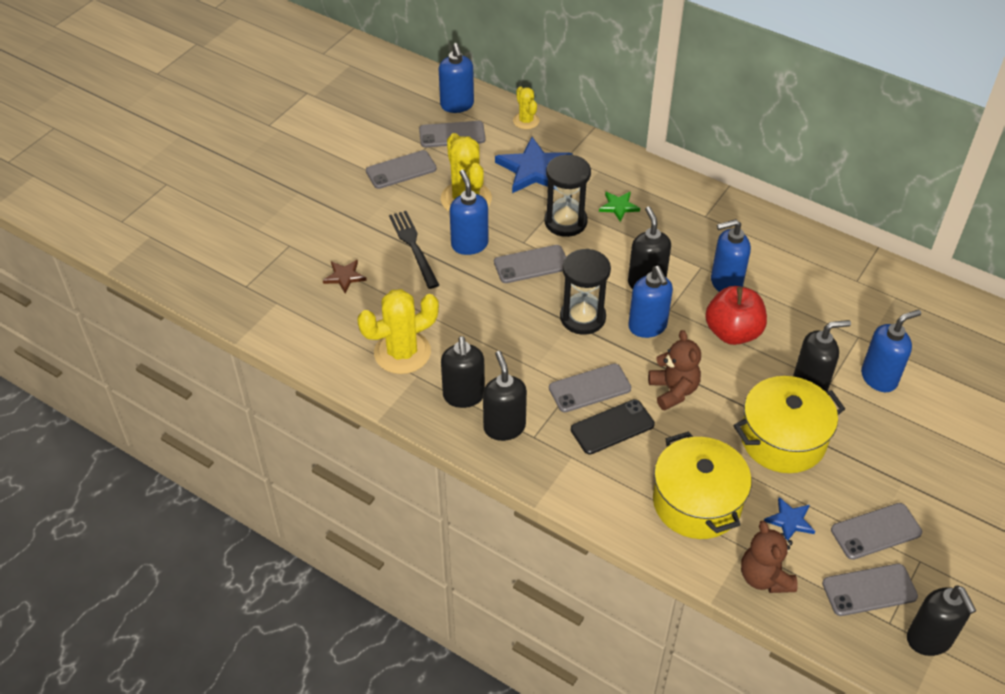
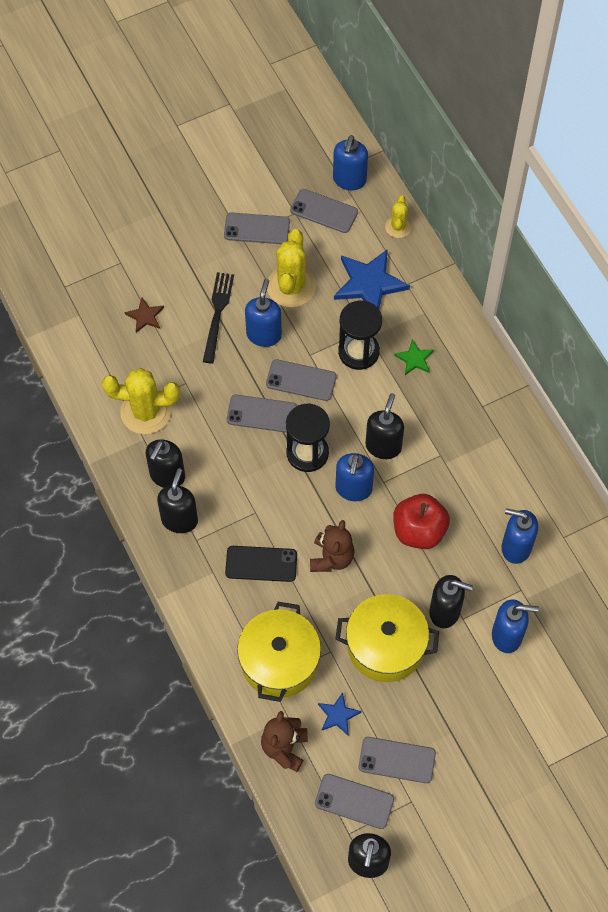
camera: 30 degrees right, 15 degrees up
grey phone [549,364,631,412] -> grey phone moved to [227,395,297,433]
blue soap dispenser [711,219,751,292] -> blue soap dispenser moved to [502,508,538,564]

